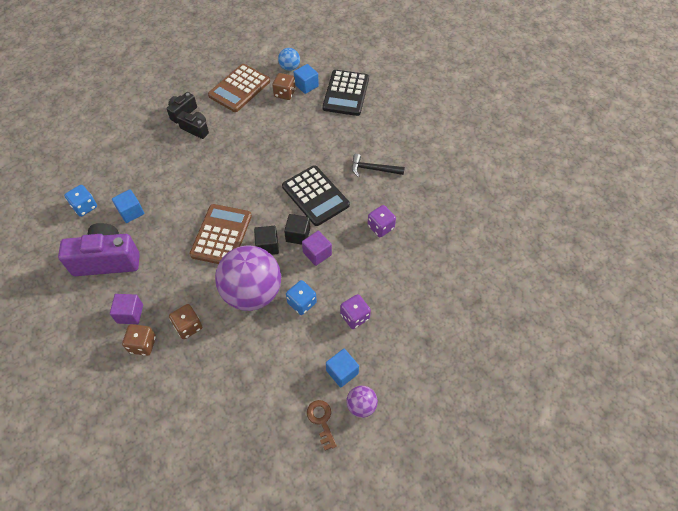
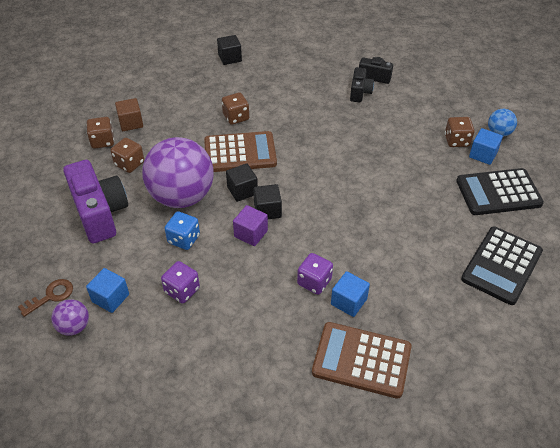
camera: 70 degrees right, 10 degrees down
purple camera [58,223,140,276] -> purple camera moved to [63,160,128,243]
blue dice [64,185,97,217] -> black cube [217,35,242,65]
purple cube [110,294,143,324] -> brown cube [115,98,143,131]
blue cube [112,189,144,223] -> blue cube moved to [331,271,370,317]
brown calculator [208,64,270,112] -> brown calculator moved to [312,322,412,399]
black calculator [282,165,350,226] -> black calculator moved to [461,226,543,305]
black hammer [352,154,405,177] -> none
none -> brown dice [222,92,249,125]

